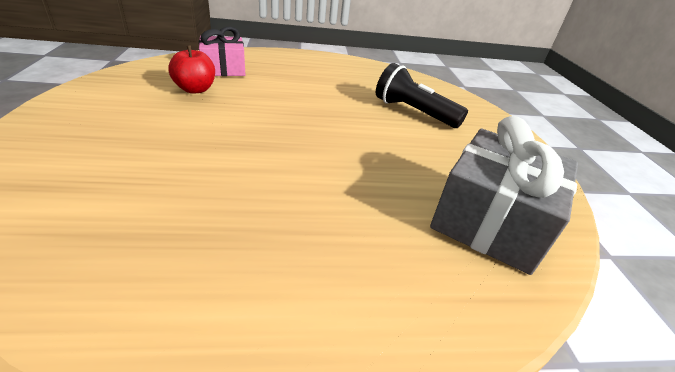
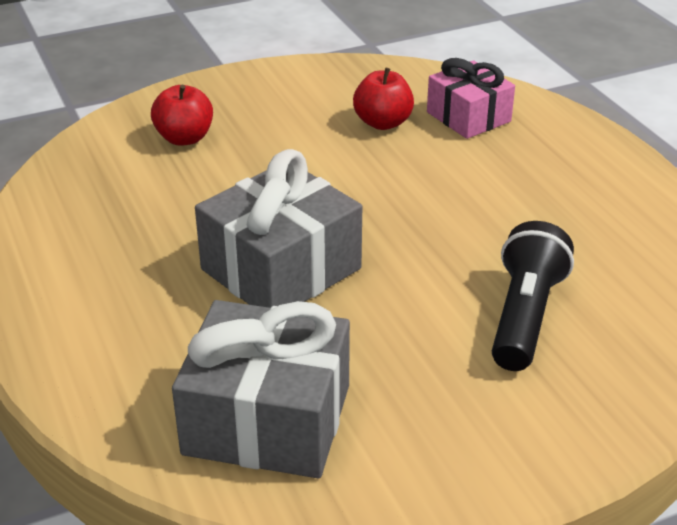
camera: 75 degrees right, 0 degrees up
none -> red apple [151,84,213,146]
none -> grey gift [195,149,362,308]

